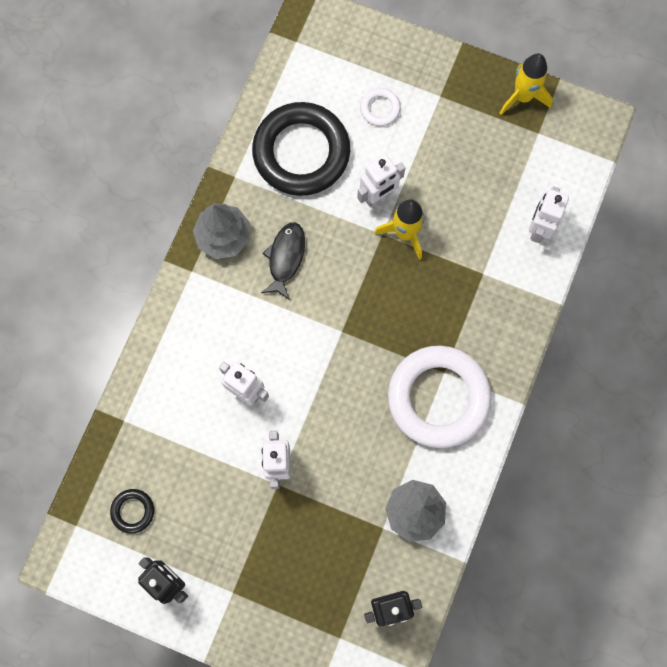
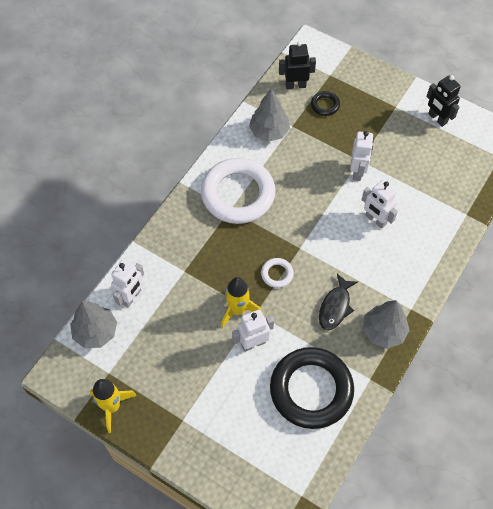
camera: 170 degrees left, 15 degrees down
black ring [110,489,154,534] -> black ring moved to [311,91,340,116]
white ring [360,88,401,126] -> white ring moved to [261,258,294,288]
none -> grey tree [70,301,117,348]

